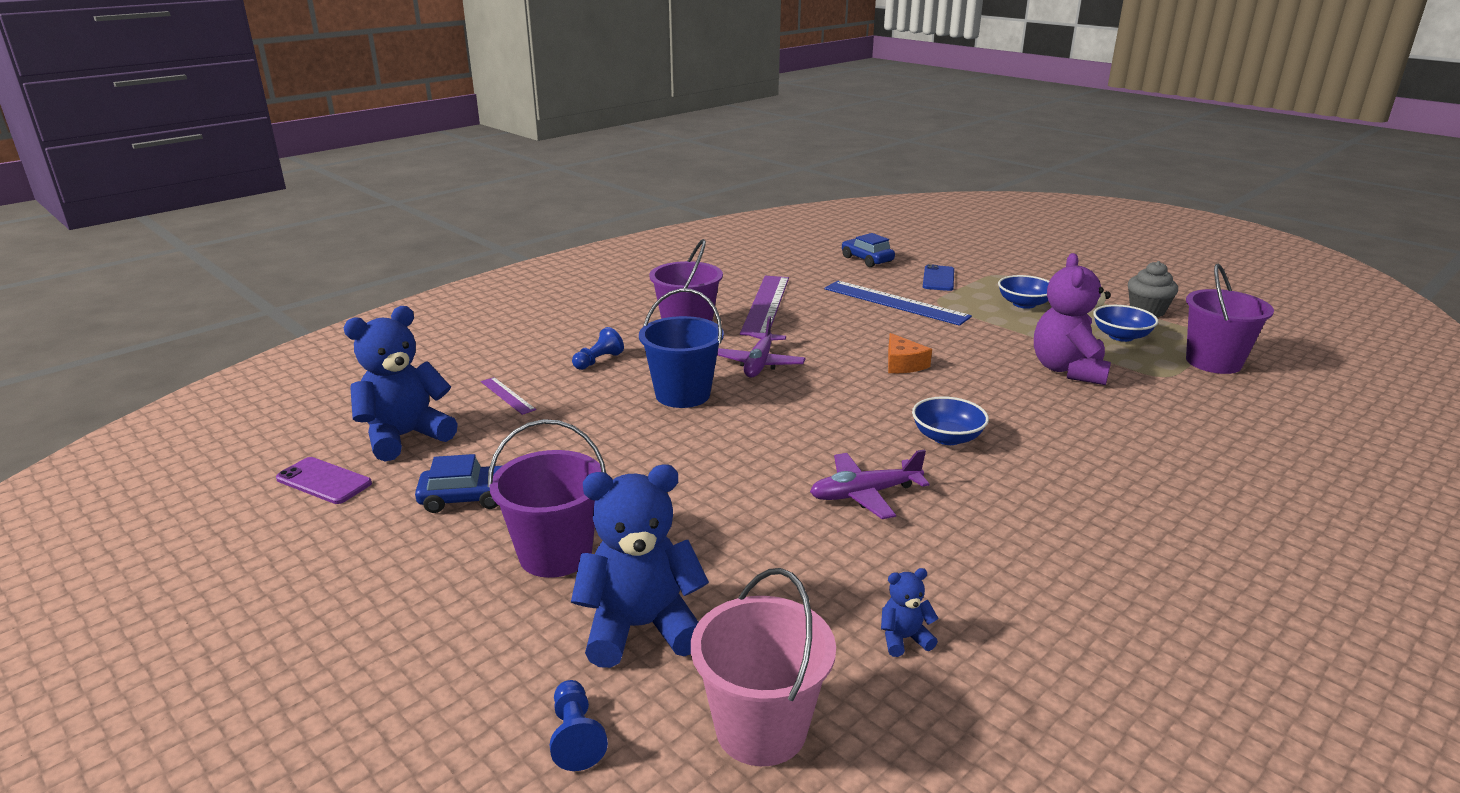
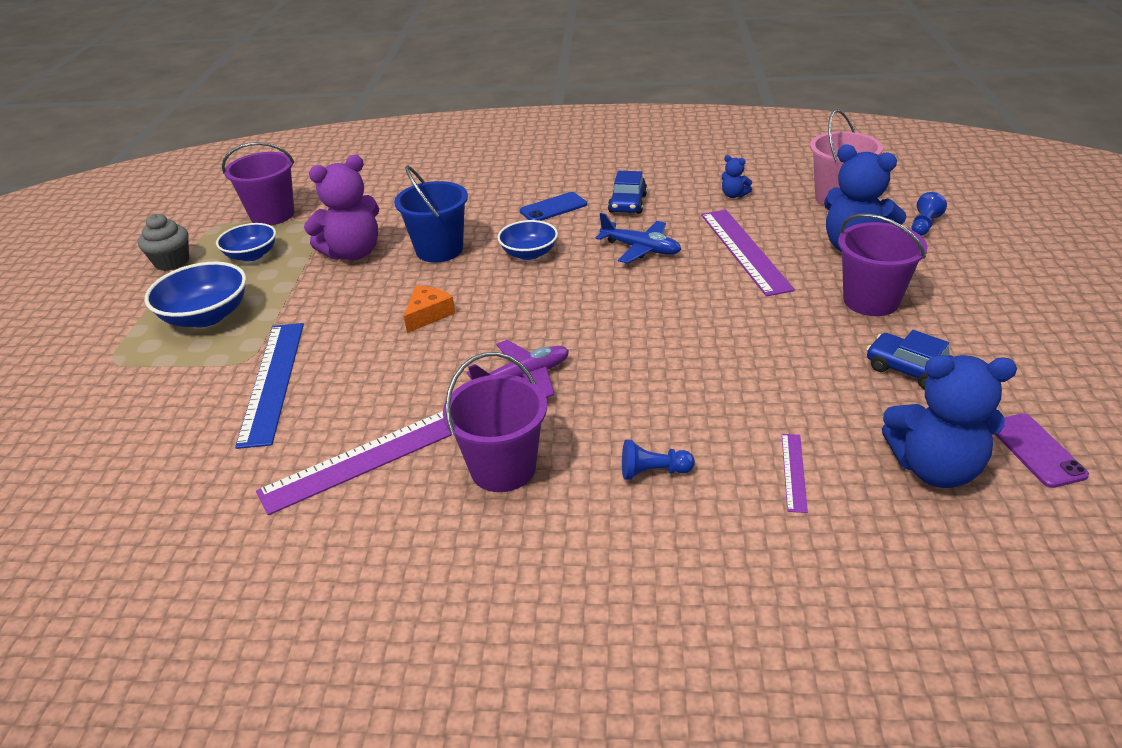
camera: 130 degrees left, 10 degrees up
blue bucket [639,288,724,408] -> blue bucket moved to [394,165,468,263]
purple plane [810,449,929,519] -> blue plane [595,213,681,264]
blue car [842,233,895,267] -> blue car moved to [608,171,647,214]
blue phone [923,264,954,291] -> blue phone moved to [520,192,587,221]
blue bowl [998,275,1049,309] -> blue bowl [145,262,246,328], size x1.50
none -> purple ruler [701,210,795,296]

